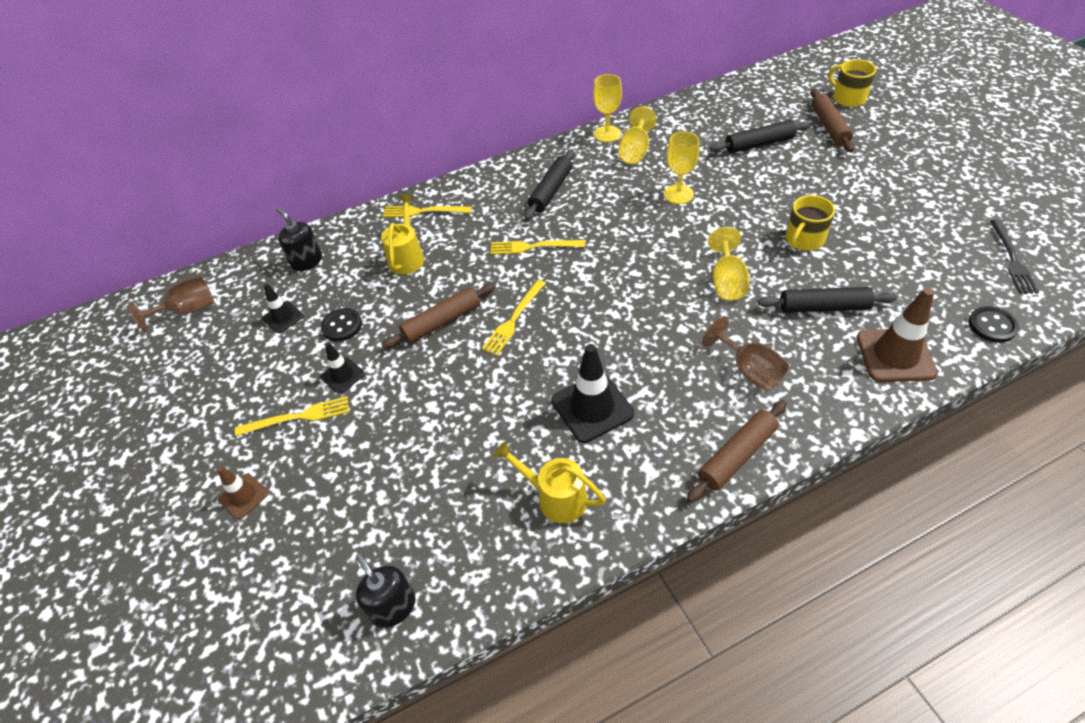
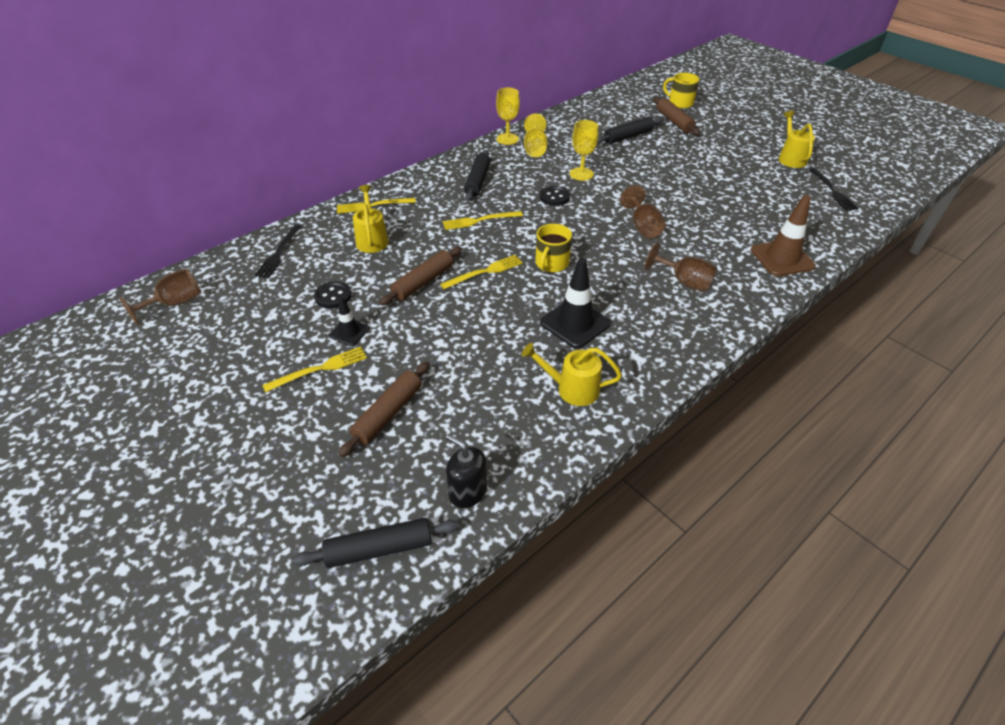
camera: 20 degrees left, 5 degrees down
brown traffic cone [217,466,269,519] -> none
black traffic cone [263,284,304,333] -> none
black soap dispenser [276,207,322,271] -> black fork [254,224,302,278]
yellow fork [482,280,546,355] -> yellow fork turned 135 degrees counterclockwise [440,255,523,289]
brown rolling pin [687,400,787,503] -> brown rolling pin moved to [338,361,430,457]
yellow goblet [708,227,749,300] -> brown goblet [620,185,665,239]
black rolling pin [758,287,897,313] -> black rolling pin moved to [292,518,459,568]
yellow mug [786,195,835,251] -> yellow mug moved to [535,224,572,272]
black button [968,306,1019,343] -> black button moved to [540,186,570,206]
none -> yellow watering can [779,111,815,168]

